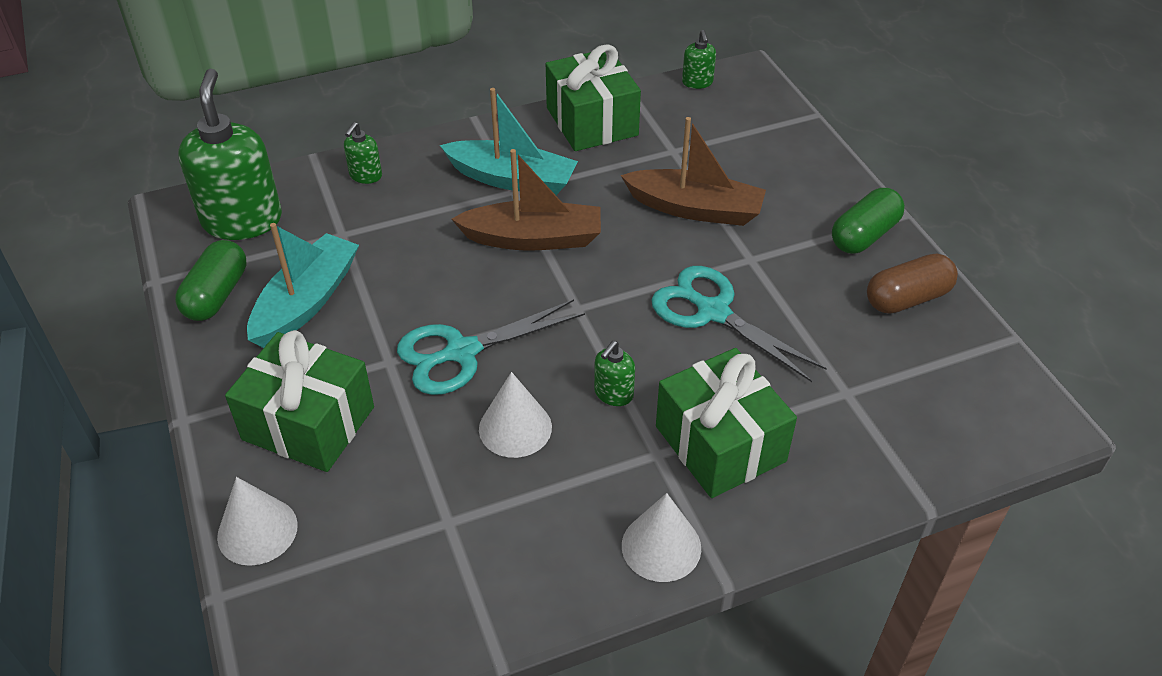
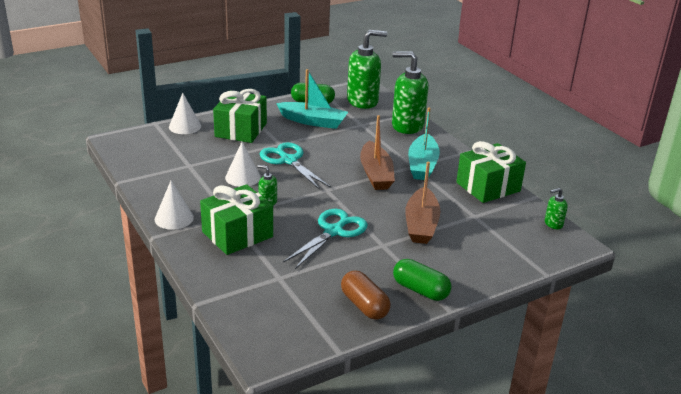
camera: 80 degrees right, 15 degrees down
green soap dispenser [344,122,382,184] -> green soap dispenser [392,51,429,134], size x2.23

